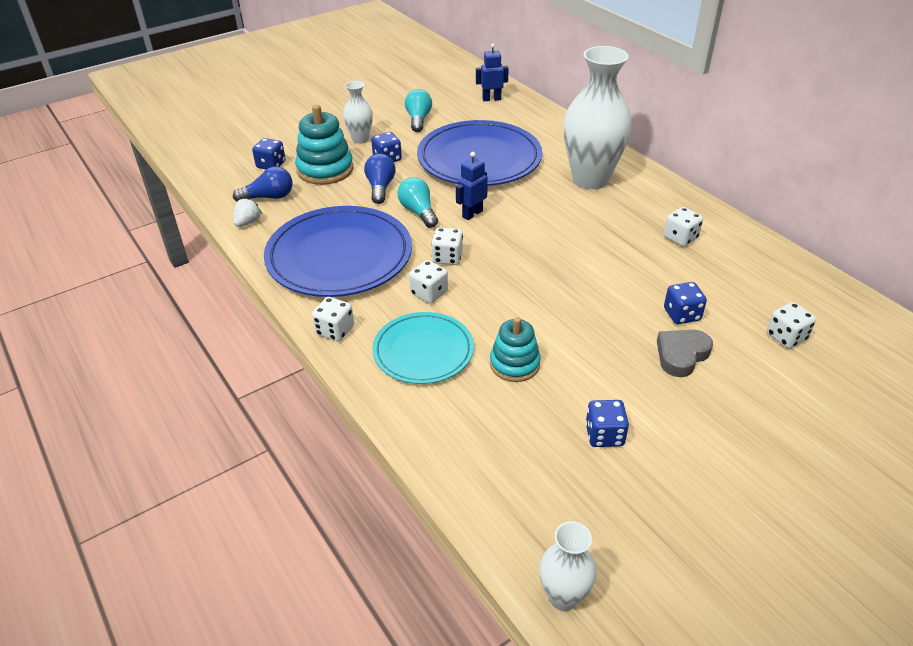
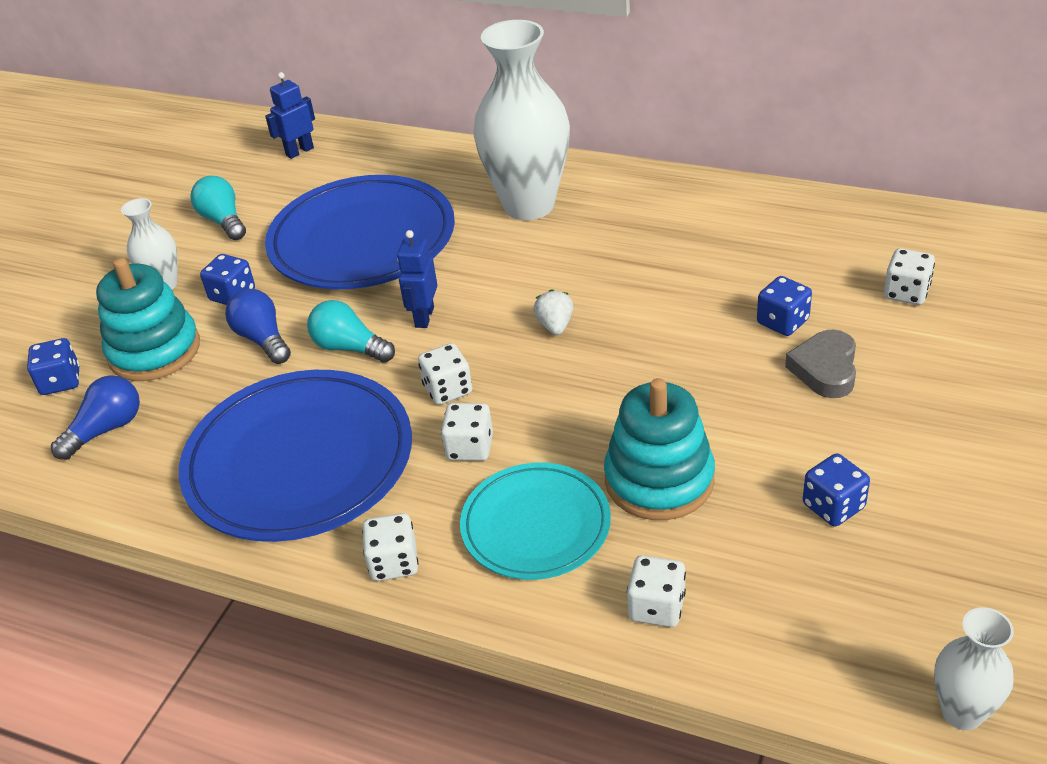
camera: 30 degrees left, 0 degrees up
white strawberry [233,198,262,227] -> white strawberry moved to [533,289,573,335]
turquoise stacking toy [490,317,541,382] -> turquoise stacking toy [604,378,715,520], size x1.52
white dice [664,207,703,247] -> white dice moved to [627,555,686,627]

